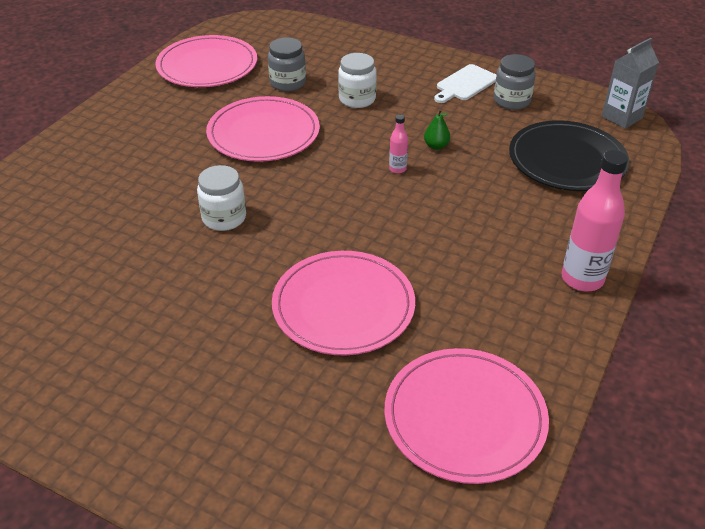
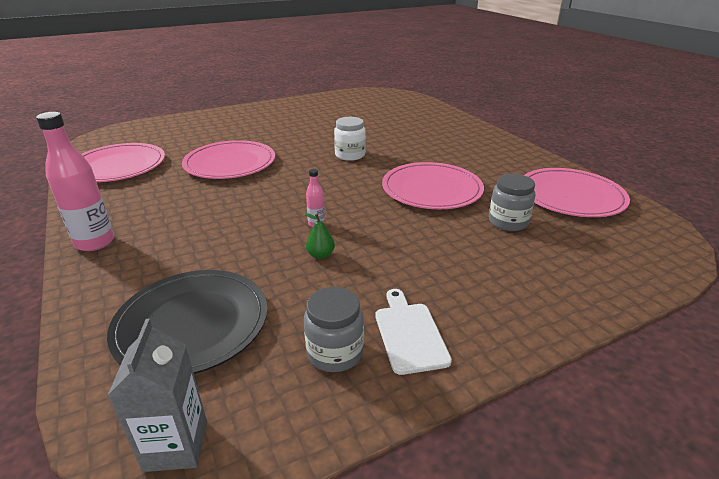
camera: 125 degrees right, 10 degrees down
white jar [338,53,377,108] -> none

